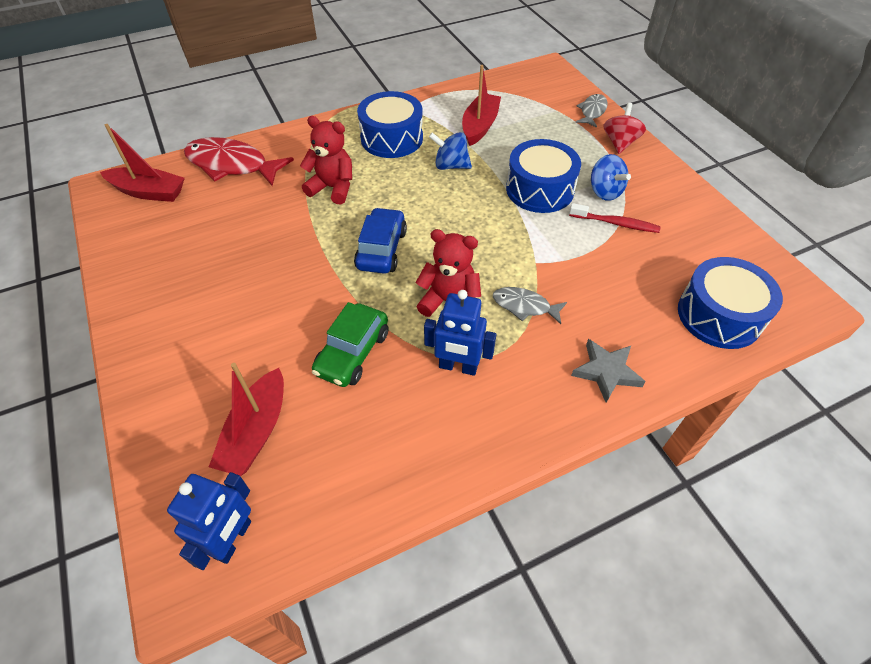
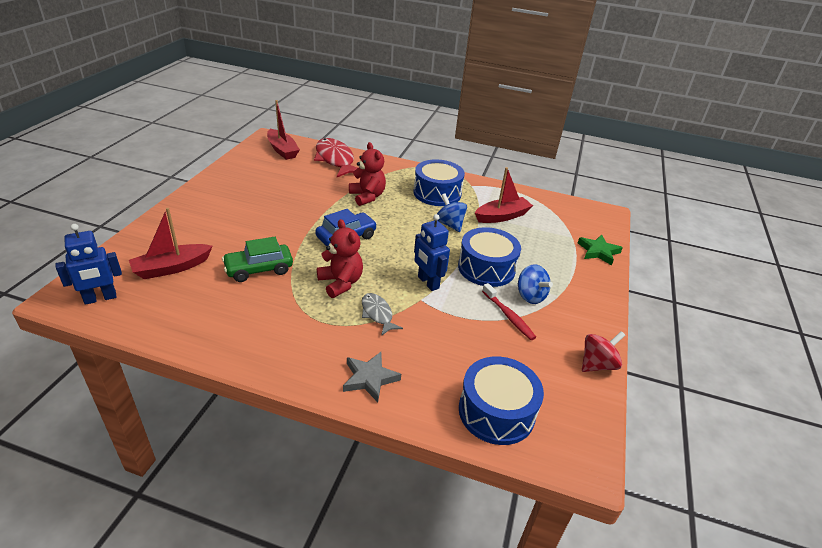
camera: 40 degrees right, 15 degrees down
blue robot [424,290,496,376] -> blue robot moved to [414,214,450,291]
grey fish [576,94,608,128] -> green star [578,234,623,265]
blue spinning top [591,154,631,201] -> blue spinning top turned 45 degrees counterclockwise [518,264,553,304]
red spinning top [604,103,646,154] -> red spinning top moved to [582,331,625,372]

